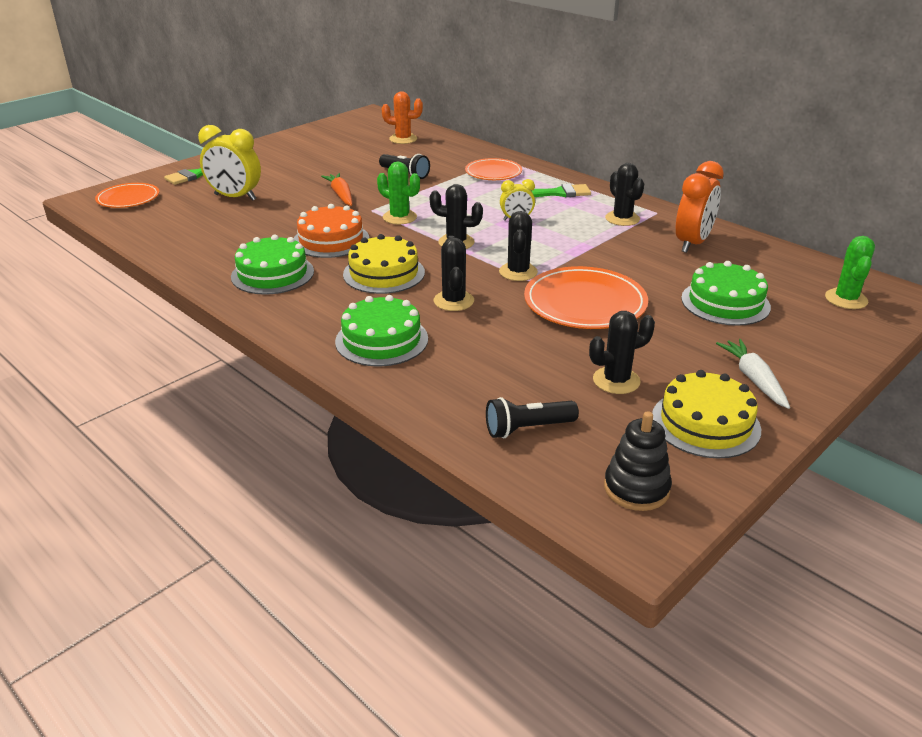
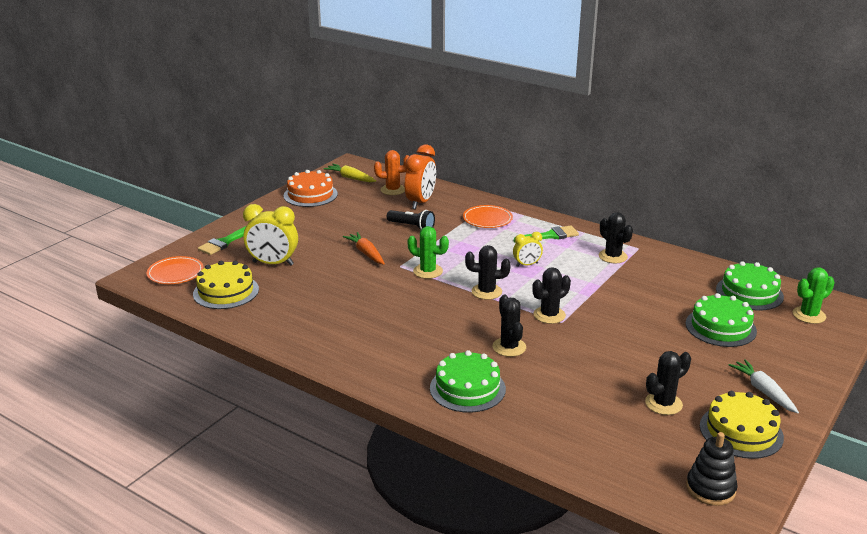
camera: 10 degrees left, 5 degrees down
green cake [231,235,314,295] -> green cake moved to [716,261,784,311]
orange cake [294,204,369,258] -> orange cake moved to [284,170,338,207]
yellow cake [343,234,425,294] -> yellow cake moved to [193,261,259,309]
black flashlight [486,397,579,438] -> none
black cactus [499,211,538,281] -> black cactus turned 60 degrees clockwise [532,267,571,324]
orange plate [524,266,648,329] -> none
orange clock [676,161,724,253] -> orange clock moved to [405,144,436,209]
green cactus [825,236,875,309] -> green cactus turned 60 degrees clockwise [793,267,835,324]
none -> yellow carrot [324,164,376,182]

